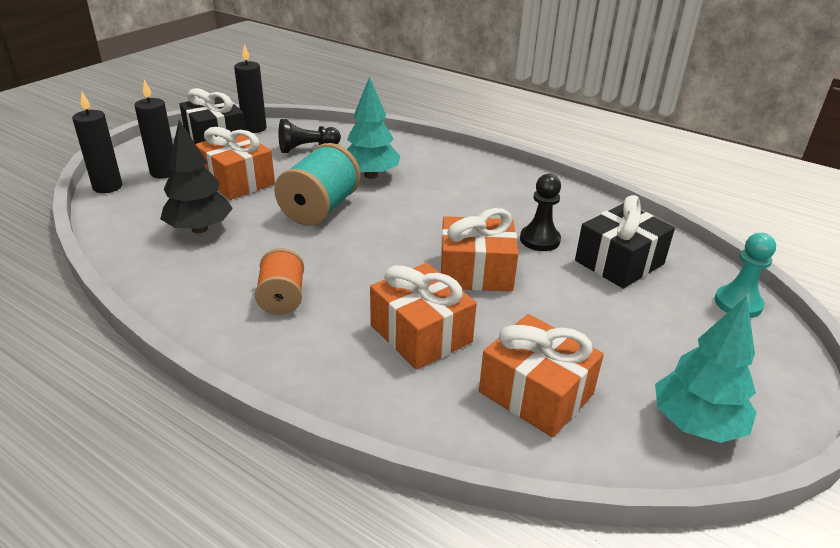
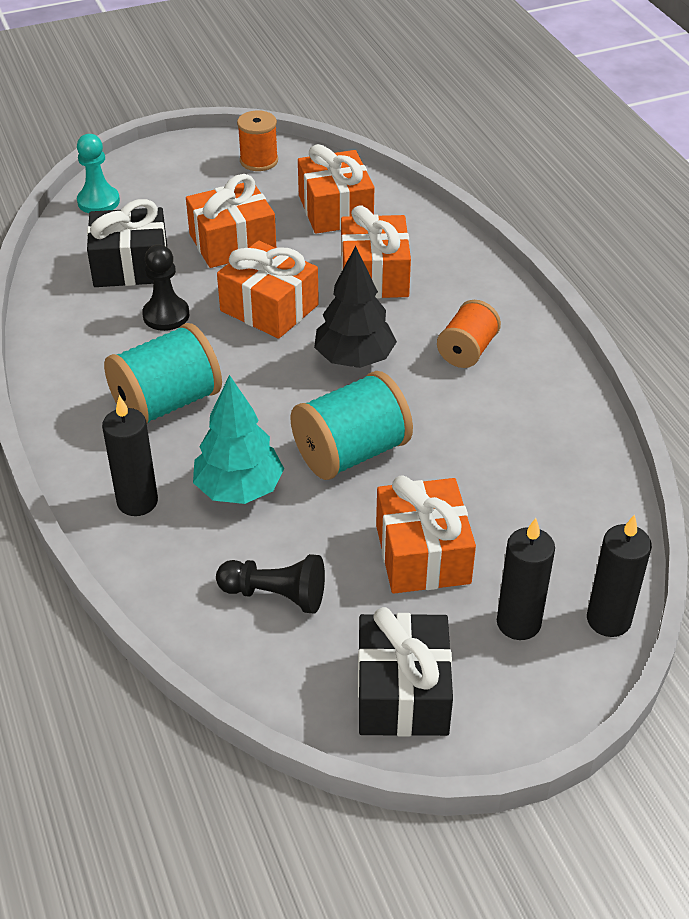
camera: 145 degrees left, 10 degrees up
black tree [160,120,233,233] -> black tree moved to [314,246,397,368]
black candle [234,44,267,133] -> black candle moved to [102,395,158,516]
turquoise tree [655,296,757,443] -> orange spool [237,111,278,171]
none -> turquoise spool [104,323,222,423]
none -> orange gift [186,174,276,268]

